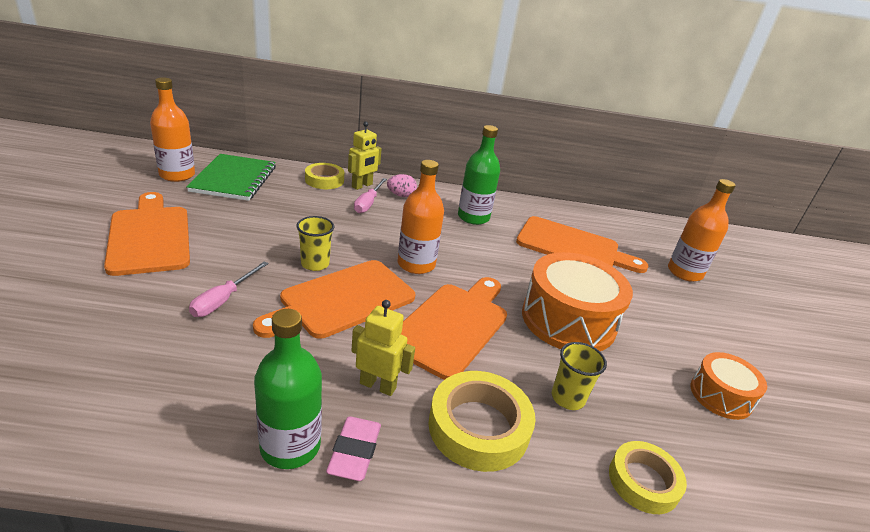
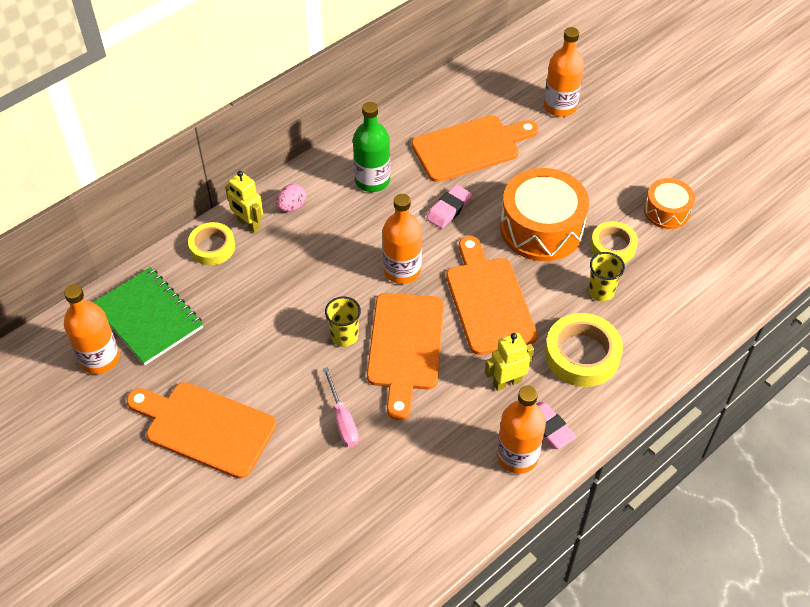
camera: 40 degrees left, 20 degrees up
green bottle [254,309,322,469] -> orange bottle [497,386,546,474]
yellow robot [348,122,382,190] -> yellow robot turned 135 degrees clockwise [225,171,263,233]
pink screwdriver [354,178,387,214] -> none
yellow tape [609,441,687,514] -> yellow tape moved to [591,221,638,263]
none -> pink eraser [426,185,472,229]

